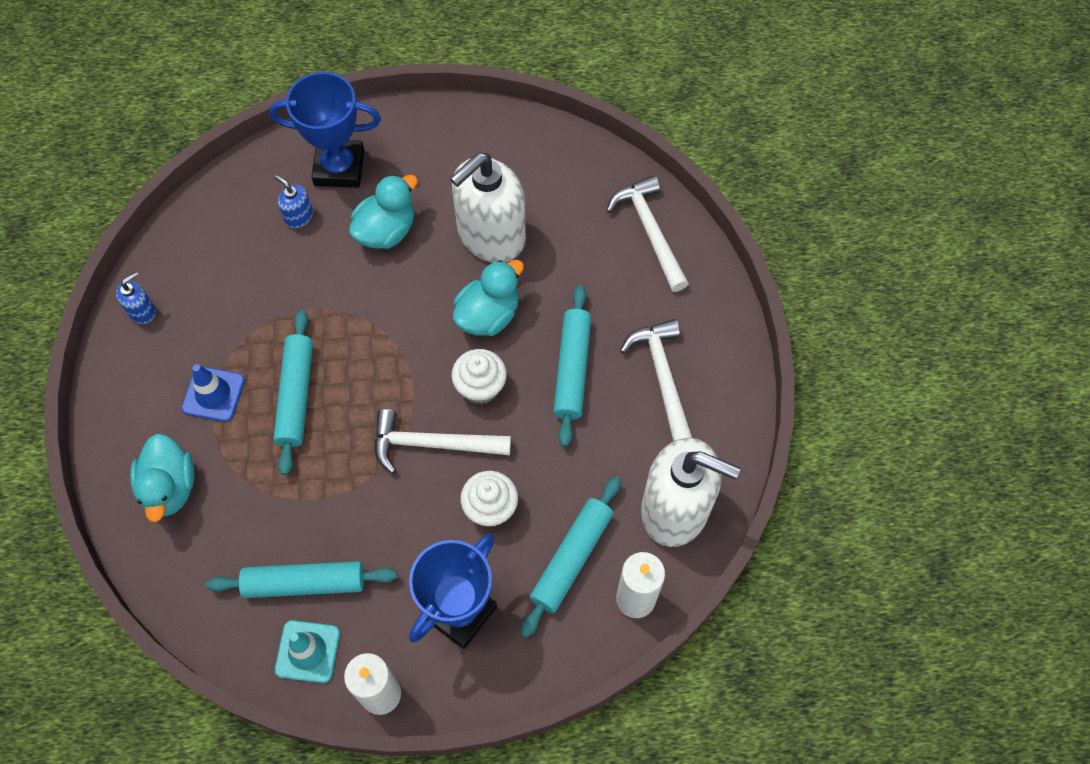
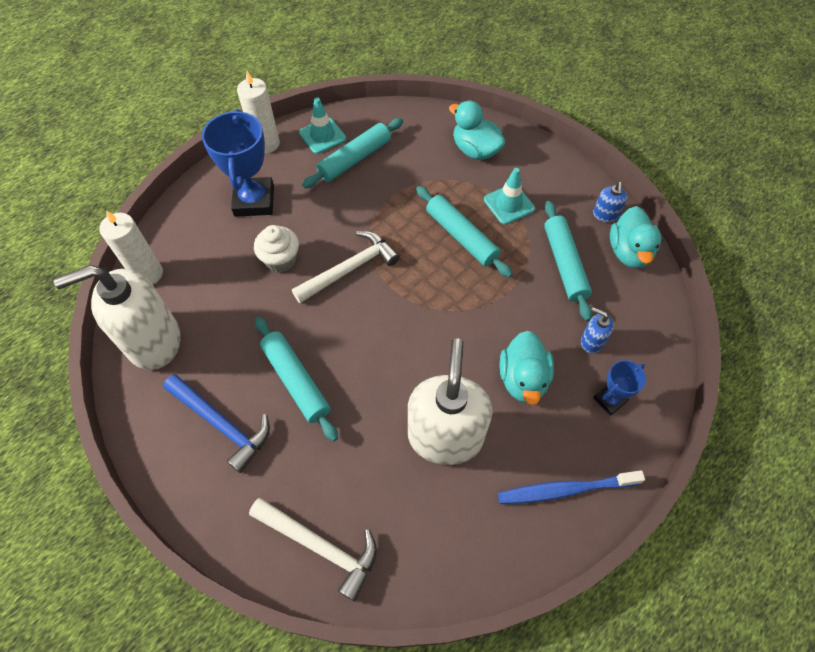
camera: 140 degrees right, 5 degrees down
blue traffic cone [181,364,245,422] -> turquoise traffic cone [484,168,535,225]
blue trophy [269,72,381,188] -> blue trophy [593,360,646,416], size x0.53
blue soap dispenser [275,175,313,228] -> blue soap dispenser turned 150 degrees counterclockwise [581,308,614,353]
white cupcake [451,349,507,404] -> none
turquoise duck [453,260,524,336] -> turquoise duck moved to [610,206,661,268]
turquoise rolling pin [521,476,621,638] -> turquoise rolling pin moved to [544,201,592,321]
white hammer [620,319,692,441] -> blue hammer [163,374,270,473]
none -> blue toothbrush [498,470,645,504]

